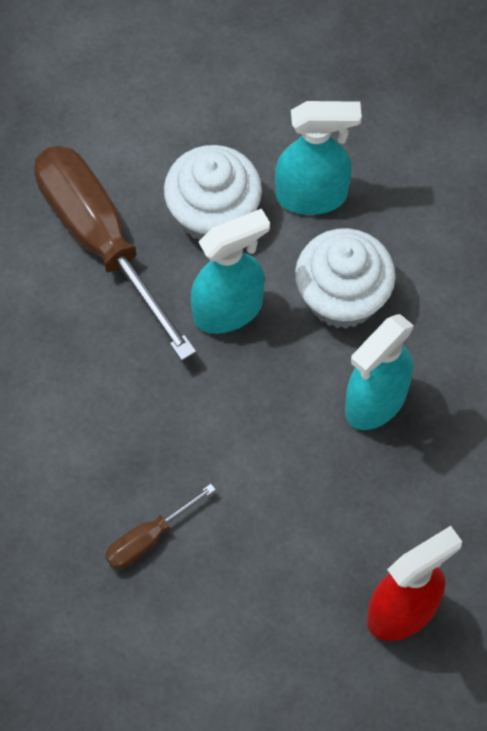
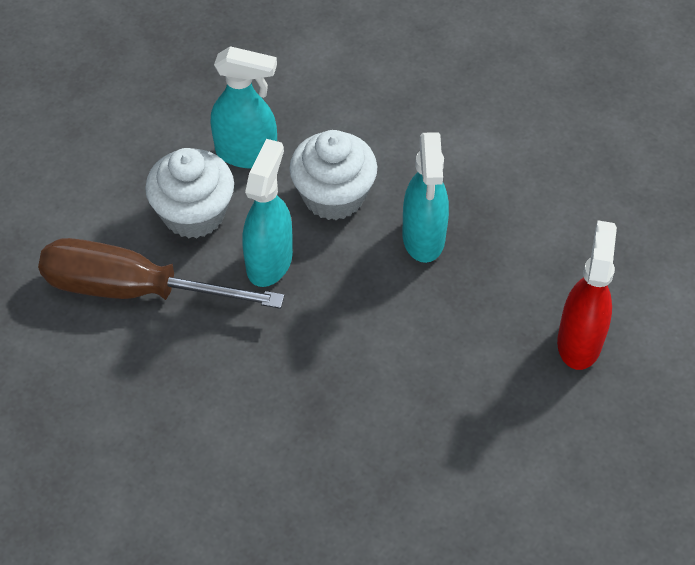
camera: 45 degrees left, 10 degrees down
brown screwdriver [105,484,216,569] -> none
turquoise spray bottle [275,101,362,215] -> turquoise spray bottle turned 60 degrees clockwise [211,46,277,168]

